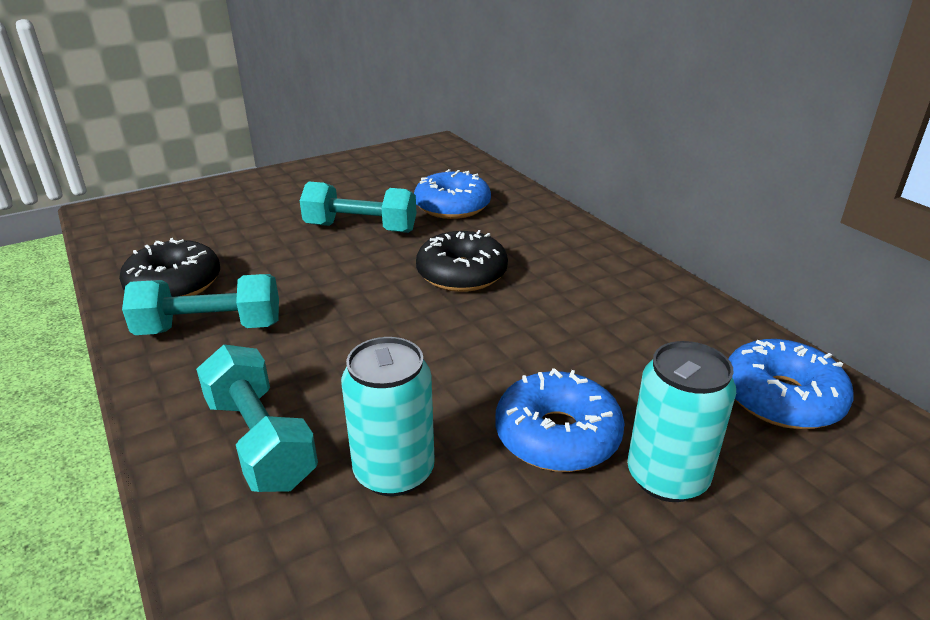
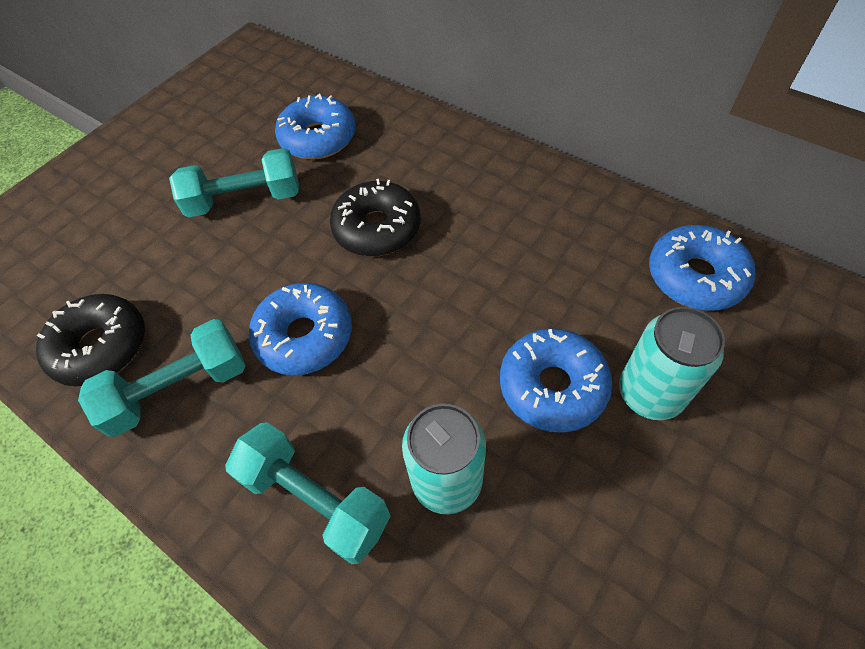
camera: 20 degrees left, 25 degrees up
none -> blue donut [249,283,352,375]

